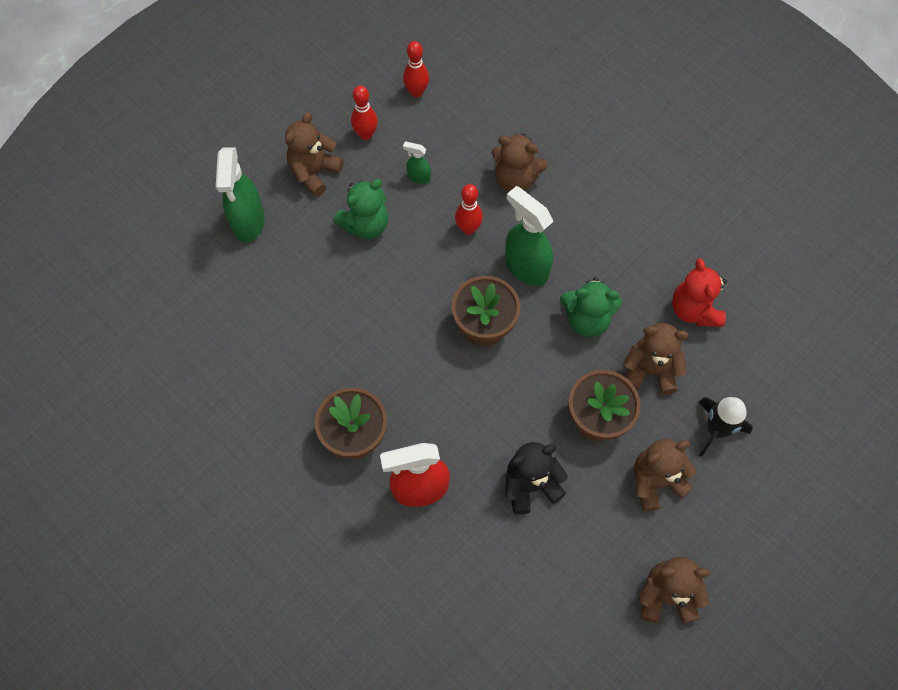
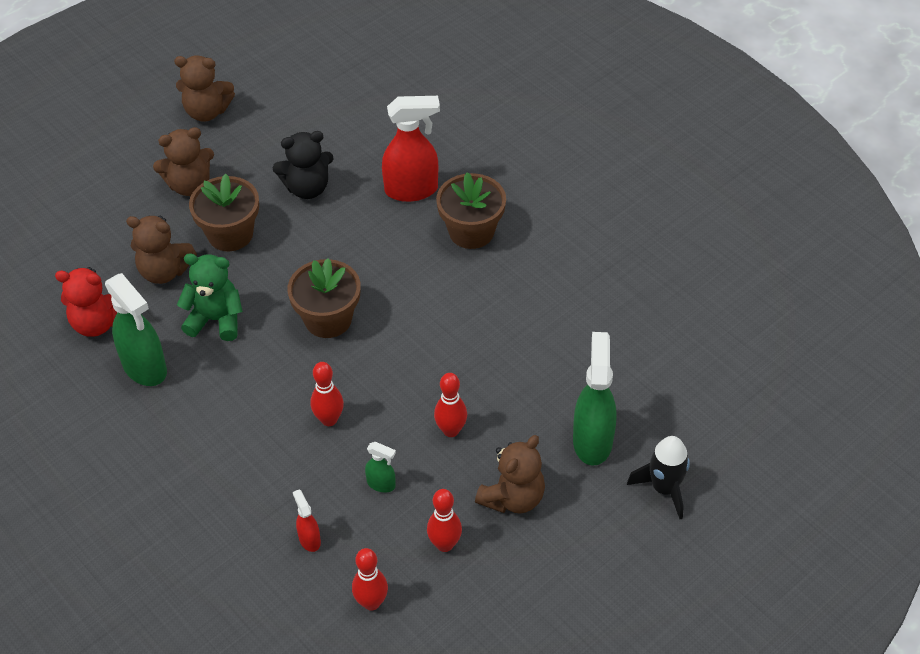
camera: 175 degrees left, 15 degrees down
green teddy bear [333,179,388,239] -> red bowling pin [434,373,467,437]
brown teddy bear [492,134,548,192] -> none
green spray bottle [505,186,553,286] -> green spray bottle moved to [105,273,167,386]
red teddy bear [672,258,727,327] -> red teddy bear turned 105 degrees clockwise [55,267,118,337]
black rocket [699,397,753,457] -> black rocket moved to [627,436,690,519]
none -> red spray bottle [293,489,321,552]

